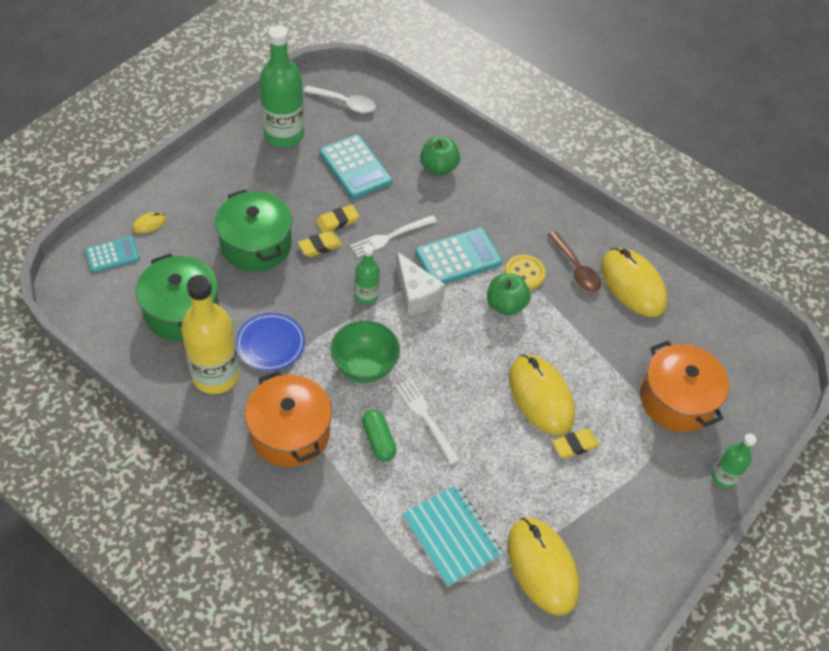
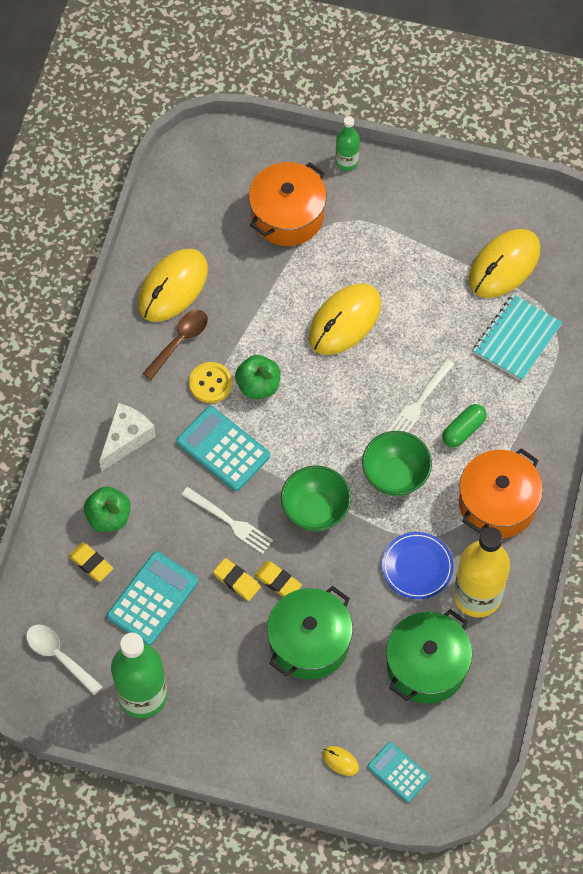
camera: 110 degrees left, 10 degrees up
white spoon [304,85,376,113] -> white spoon turned 45 degrees counterclockwise [26,624,103,695]
green bottle [355,245,380,304] -> green bowl [281,465,351,532]
white cheese [396,252,445,316] -> white cheese moved to [99,403,156,472]
yellow eraser [552,428,600,459] -> yellow eraser moved to [68,542,113,582]

